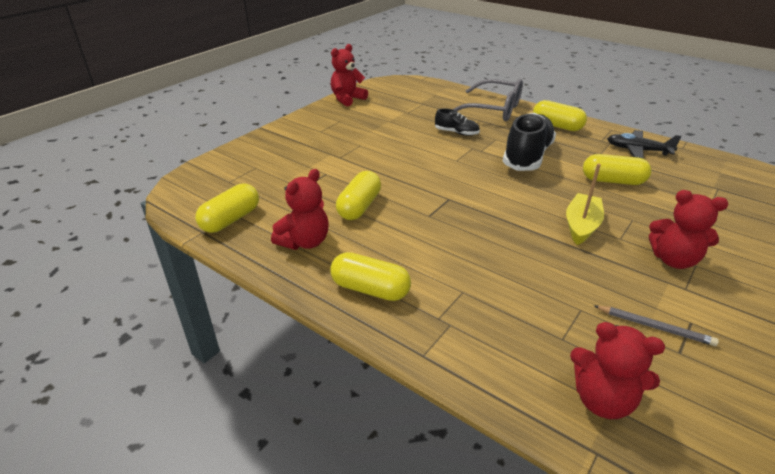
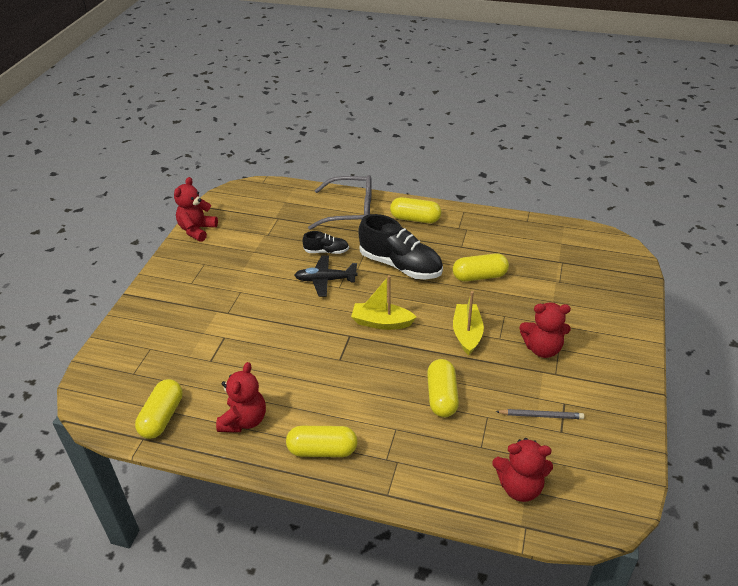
camera: 20 degrees left, 5 degrees up
yellow capsule [336,171,381,220] -> yellow capsule moved to [427,359,459,417]
black shoe [503,113,556,171] -> black shoe turned 120 degrees clockwise [358,214,443,279]
black plane [607,130,682,159] -> black plane moved to [294,255,358,297]
none -> yellow boat [351,275,416,330]

